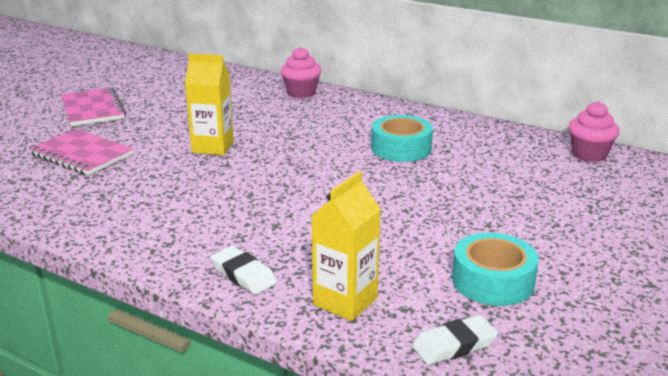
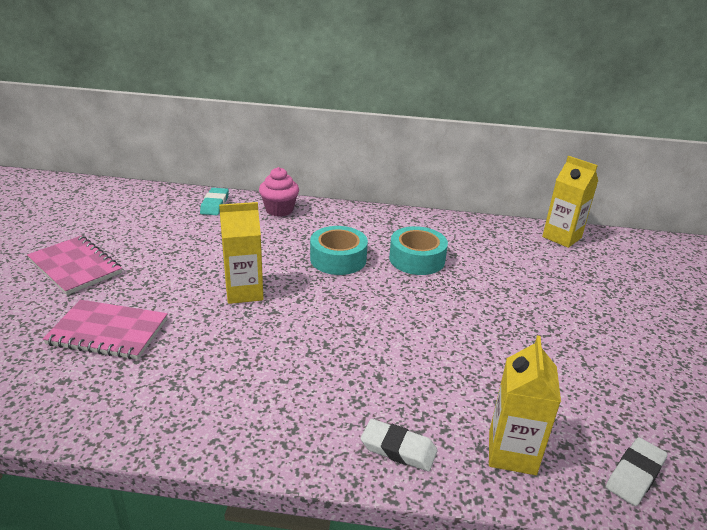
camera: 25 degrees left, 5 degrees up
turquoise tape [452,233,539,306] -> turquoise tape moved to [310,226,368,275]
pink cupcake [569,101,620,162] -> yellow carton [542,156,598,248]
none -> turquoise eraser [200,188,229,215]

